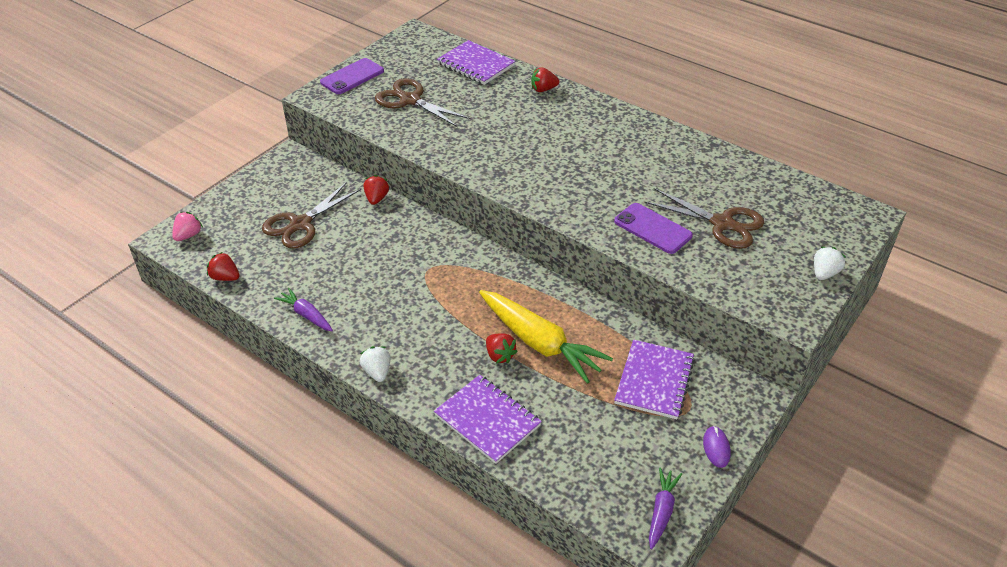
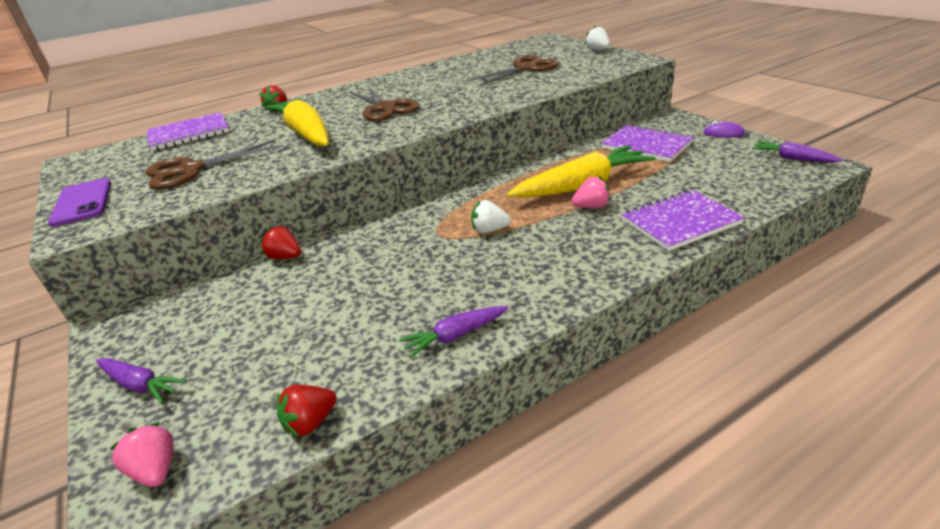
camera: 65 degrees left, 10 degrees down
brown scissors [262,183,361,249] -> brown scissors moved to [350,86,419,121]
white strawberry [360,346,390,382] -> white strawberry moved to [471,200,511,234]
red strawberry [486,334,518,363] -> pink strawberry [572,176,611,208]
purple phone [614,203,693,254] -> none
none -> purple carrot [96,358,187,403]
none -> yellow carrot [265,98,329,147]

